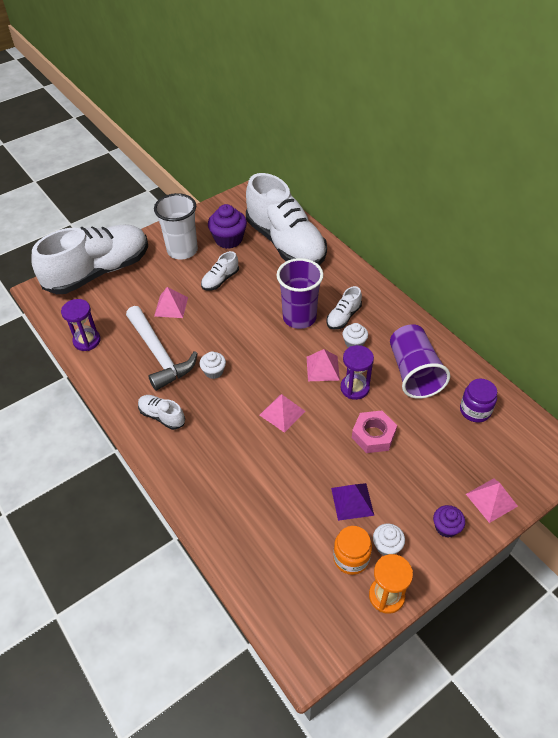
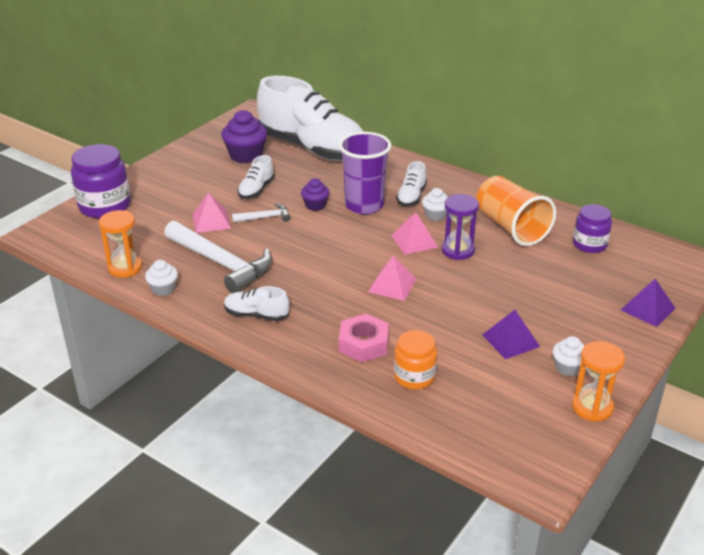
camera: 20 degrees left, 15 degrees down
white shoe [31,224,148,294] -> purple jar [71,144,131,218]
purple hourglass [61,299,101,351] -> orange hourglass [99,210,142,278]
white cup [154,193,198,260] -> none
white cupcake [200,351,226,379] -> white cupcake moved to [145,260,178,296]
orange jar [333,526,372,575] -> orange jar moved to [394,330,437,389]
pink nut [352,411,397,453] -> pink nut moved to [339,314,389,362]
purple cup [390,324,450,399] -> orange cup [476,176,556,246]
purple cupcake [433,505,465,538] -> purple cupcake moved to [301,178,329,211]
pink pyramid [466,478,518,523] -> purple pyramid [621,278,676,327]
none -> white hammer [232,203,291,223]

